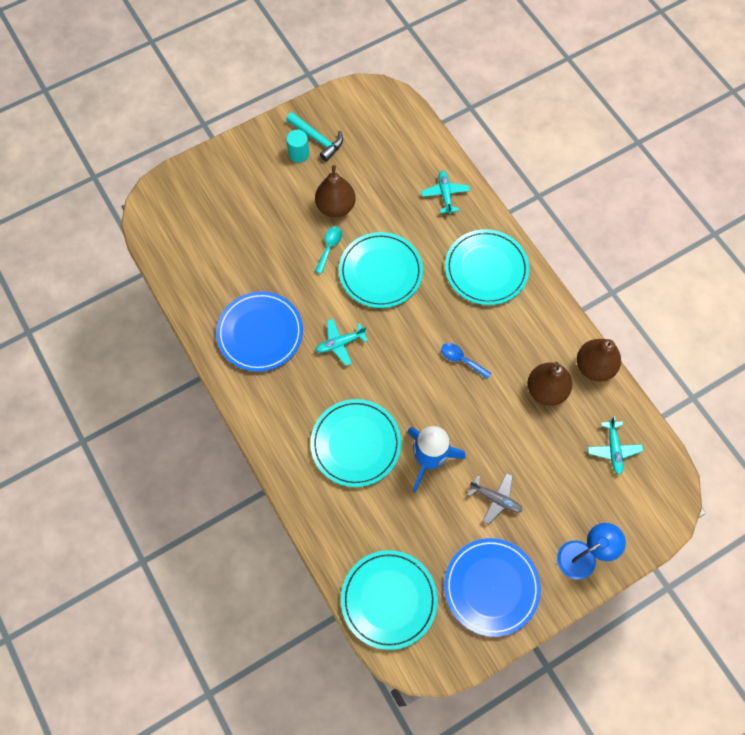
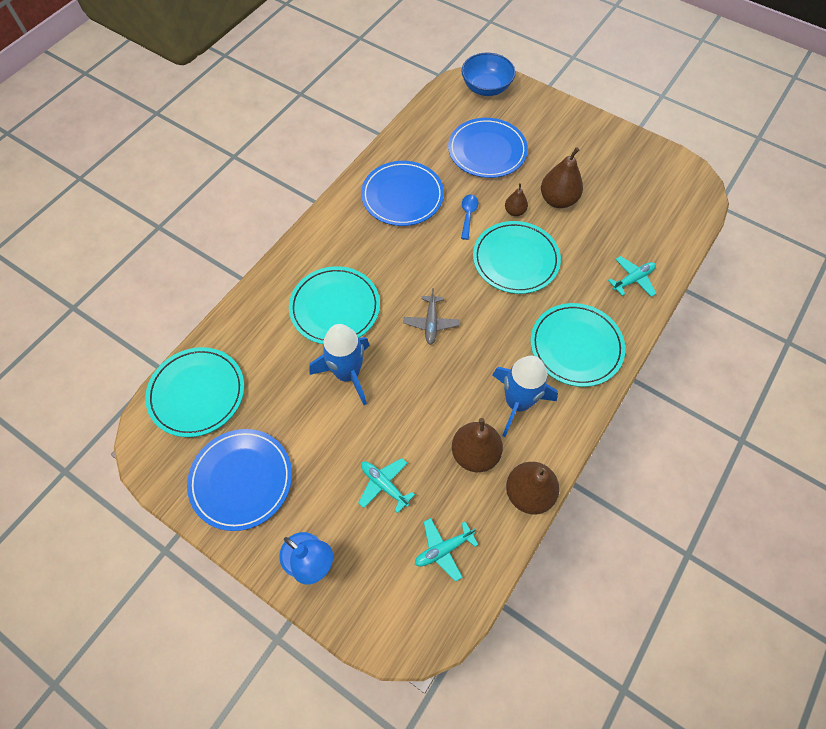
camera: 65 degrees right, 5 degrees down
turquoise hammer [286,112,343,162] -> none
turquoise cylinder [287,130,309,163] -> none
turquoise spoon [315,226,342,274] -> brown pear [505,183,528,216]
turquoise plane [316,319,368,366] -> turquoise plane moved to [358,458,415,513]
blue spoon [441,343,491,379] -> blue spoon moved to [461,194,478,240]
grey plane [467,473,522,525] -> grey plane moved to [404,288,459,345]
none -> blue plate [448,118,528,178]
none -> blue bowl [461,53,515,96]
none -> blue rocket [493,356,558,437]

